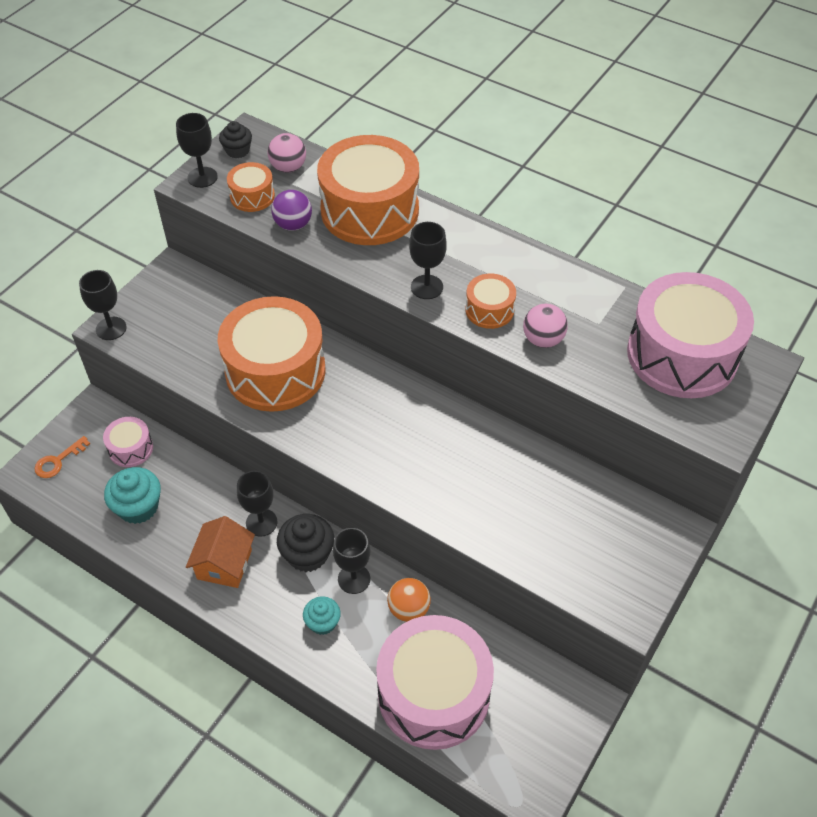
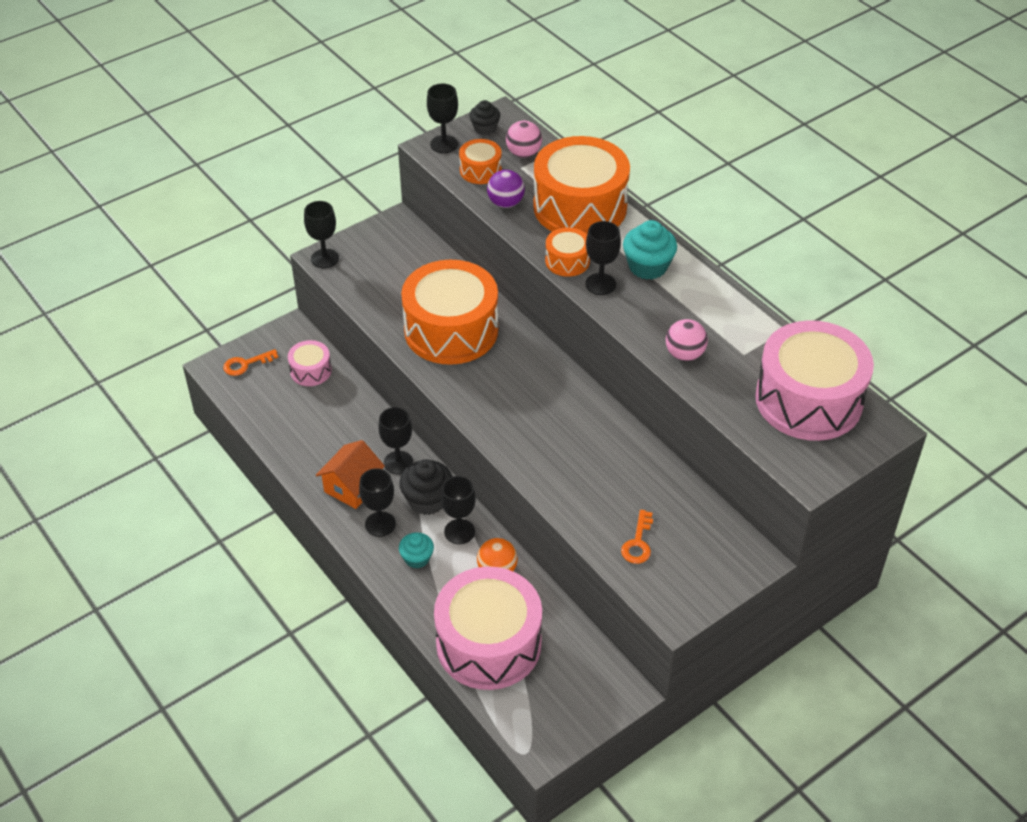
camera: 20 degrees right, 5 degrees down
turquoise cupcake [104,467,161,524] -> turquoise cupcake moved to [623,220,677,280]
orange drum [466,274,516,329] -> orange drum moved to [545,228,590,277]
none -> black goblet [359,468,396,537]
none -> orange key [621,510,653,564]

